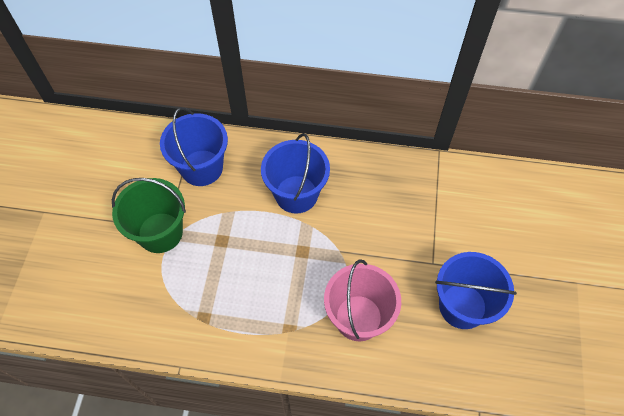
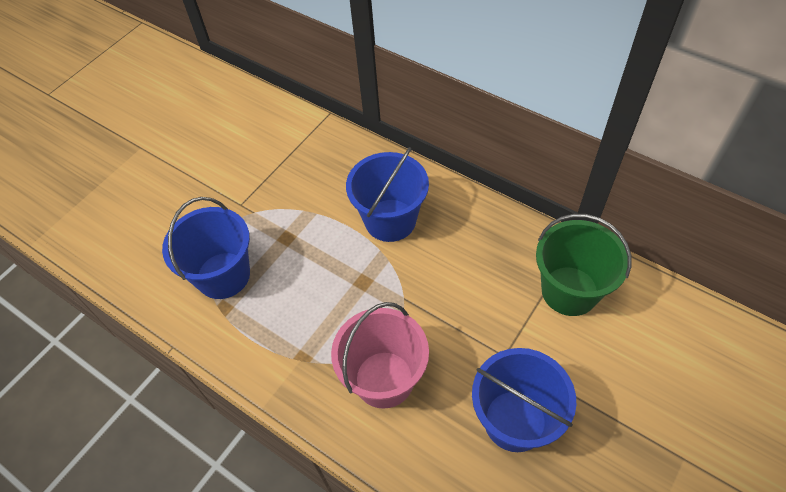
camera: 30 degrees right, 5 degrees down
green bucket [112,178,186,253] -> green bucket moved to [536,214,632,316]
blue bucket [160,107,228,186] -> blue bucket moved to [162,197,250,299]

